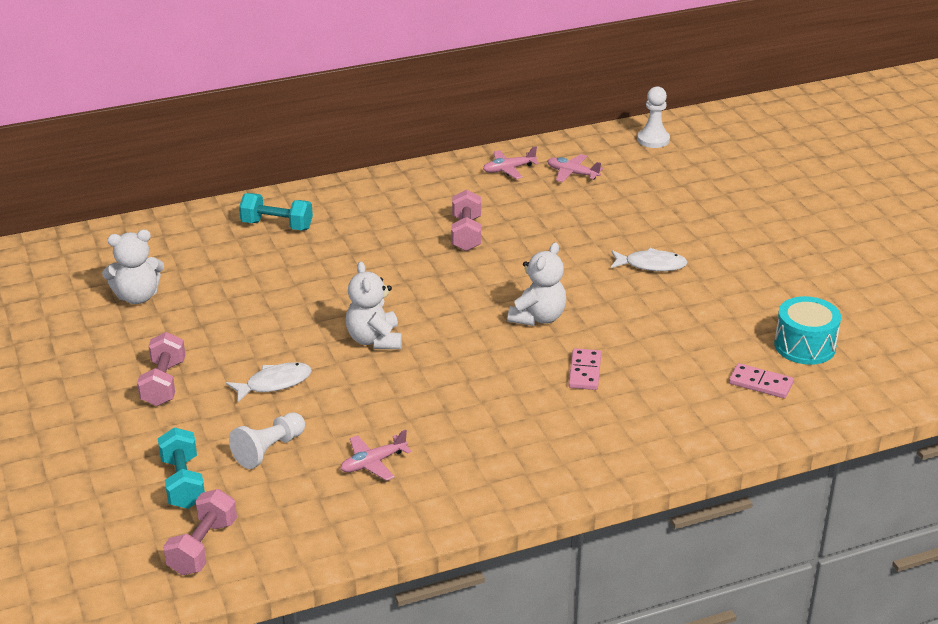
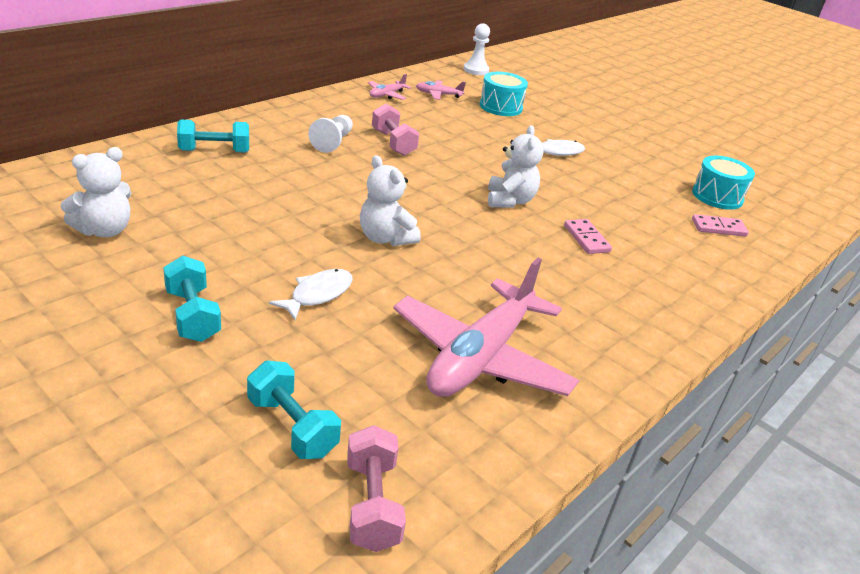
camera: 30 degrees left, 0 degrees up
pink dumbbell [137,332,185,406] -> turquoise dumbbell [163,256,221,342]
white pawn [229,412,305,469] -> white pawn moved to [308,115,353,153]
pink plane [340,429,412,481] -> pink plane [393,258,579,397], size x2.40
none -> turquoise drum [480,72,528,116]

